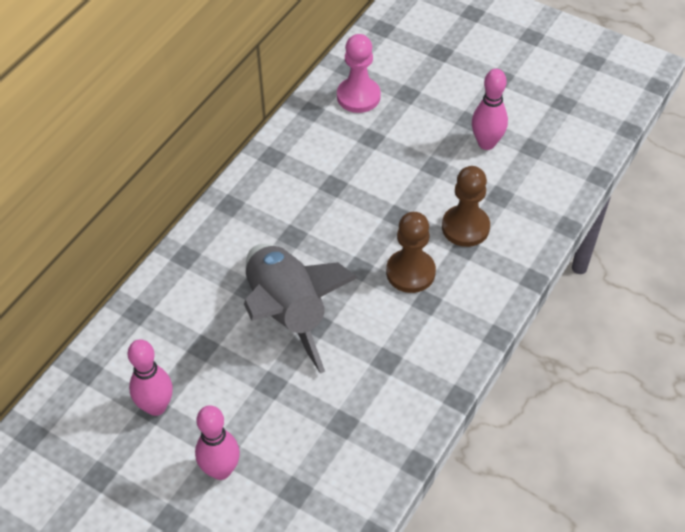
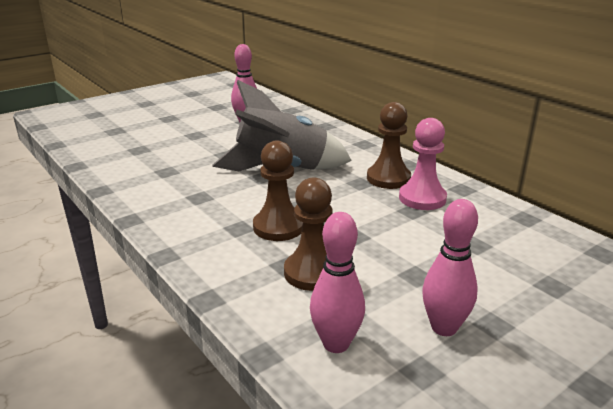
camera: 110 degrees right, 25 degrees down
pink bowling pin [195,405,240,480] -> pink bowling pin moved to [310,212,365,353]
pink pawn [337,34,381,113] -> pink pawn moved to [399,118,447,210]
none -> brown pawn [367,102,411,189]

